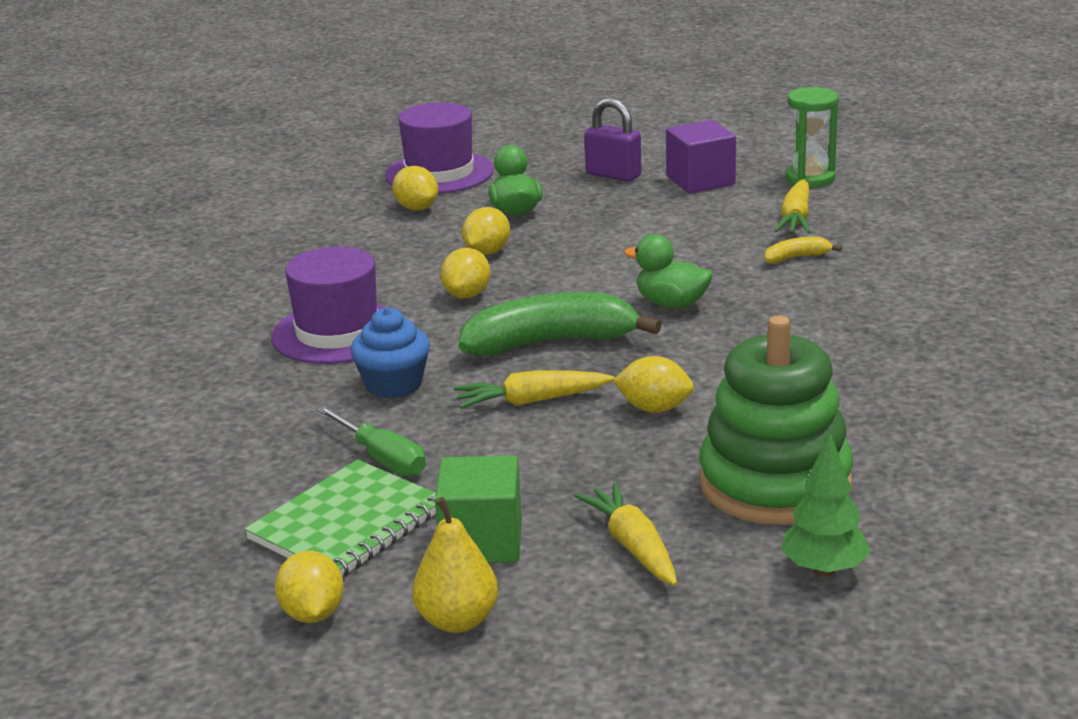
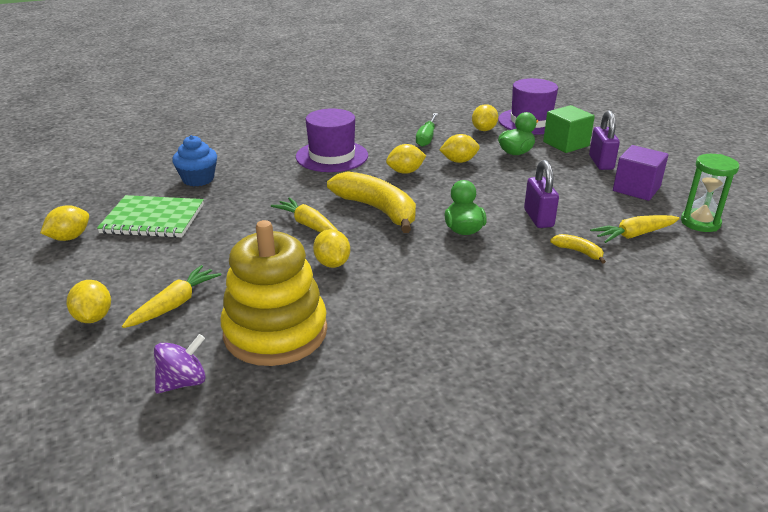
camera: 55 degrees right, 5 degrees up
green screwdriver [316,405,426,477] -> green screwdriver moved to [416,113,438,147]
blue cupcake [351,307,430,399] -> blue cupcake moved to [172,135,217,186]
yellow pear [412,497,498,633] -> none
green cube [435,455,522,563] -> green cube moved to [543,105,595,153]
green banana [459,292,662,356] -> yellow banana [327,171,416,233]
green stacking toy [699,316,853,525] -> yellow stacking toy [221,220,327,366]
green tree [781,433,871,577] -> purple spinning top [154,334,206,394]
none -> yellow lemon [66,280,111,323]
none -> purple padlock [524,160,559,228]

